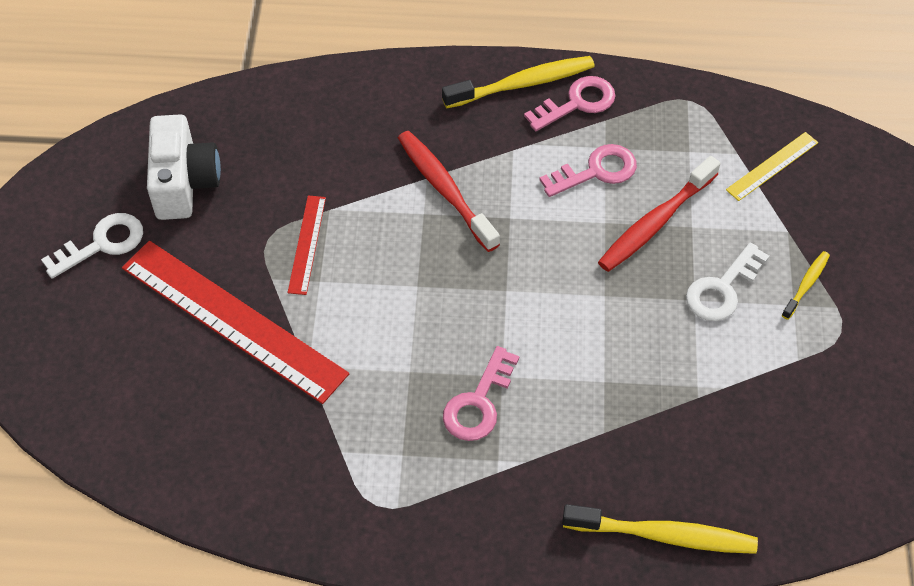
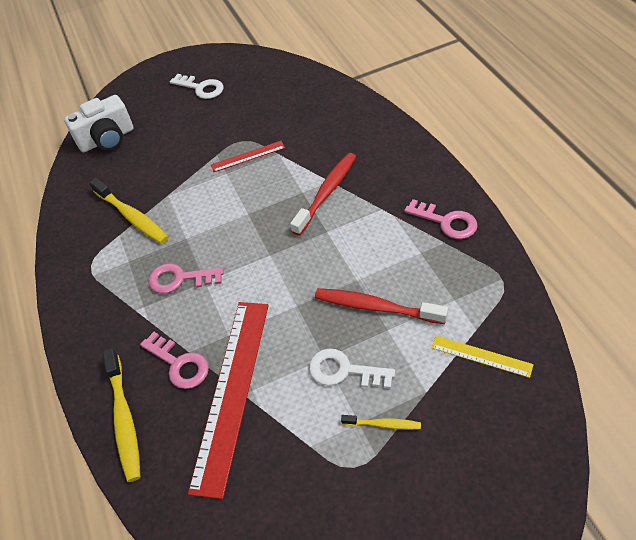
camera: 70 degrees right, 5 degrees down
red ruler [122,241,349,404] -> red ruler moved to [188,302,269,499]
white camera [147,114,221,220] -> white camera moved to [64,95,133,152]
yellow toothbrush [442,56,595,108] -> yellow toothbrush moved to [89,178,169,244]
pink key [539,144,637,197] -> pink key moved to [140,332,209,389]

